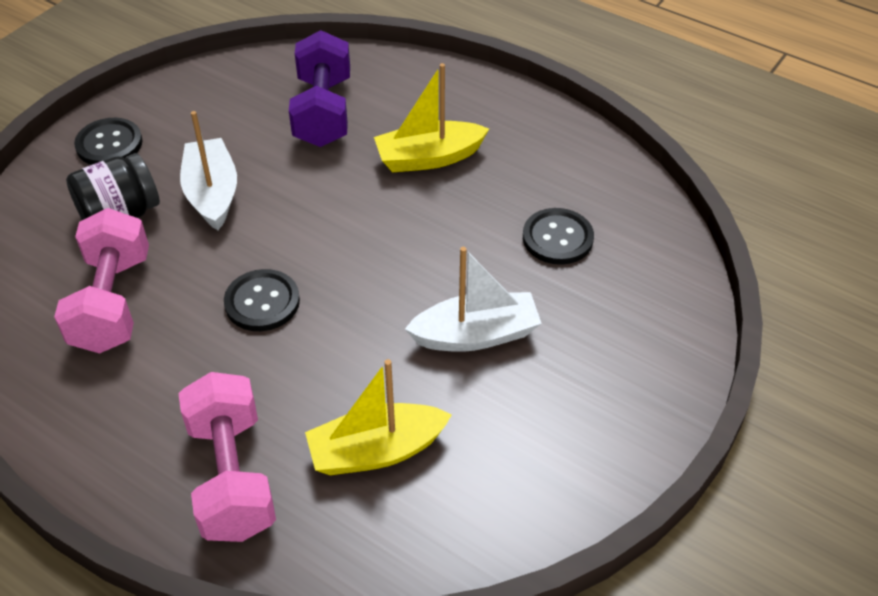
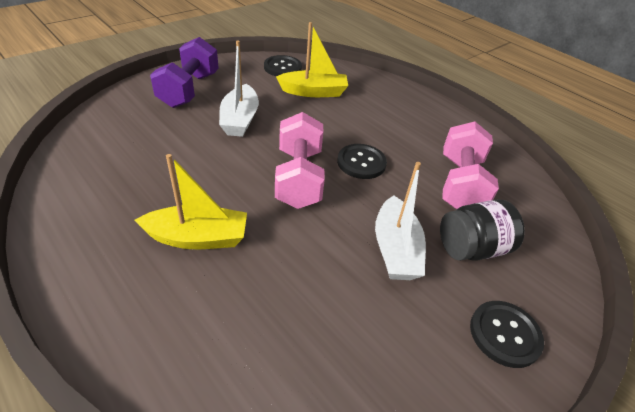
camera: 170 degrees left, 5 degrees down
pink dumbbell [178,372,276,542] -> pink dumbbell moved to [275,112,325,209]
purple dumbbell [289,30,350,147] -> purple dumbbell moved to [150,37,219,108]
white boat [405,247,542,352] -> white boat turned 90 degrees counterclockwise [219,41,259,137]
black button [523,208,594,265] -> black button moved to [264,55,302,76]

